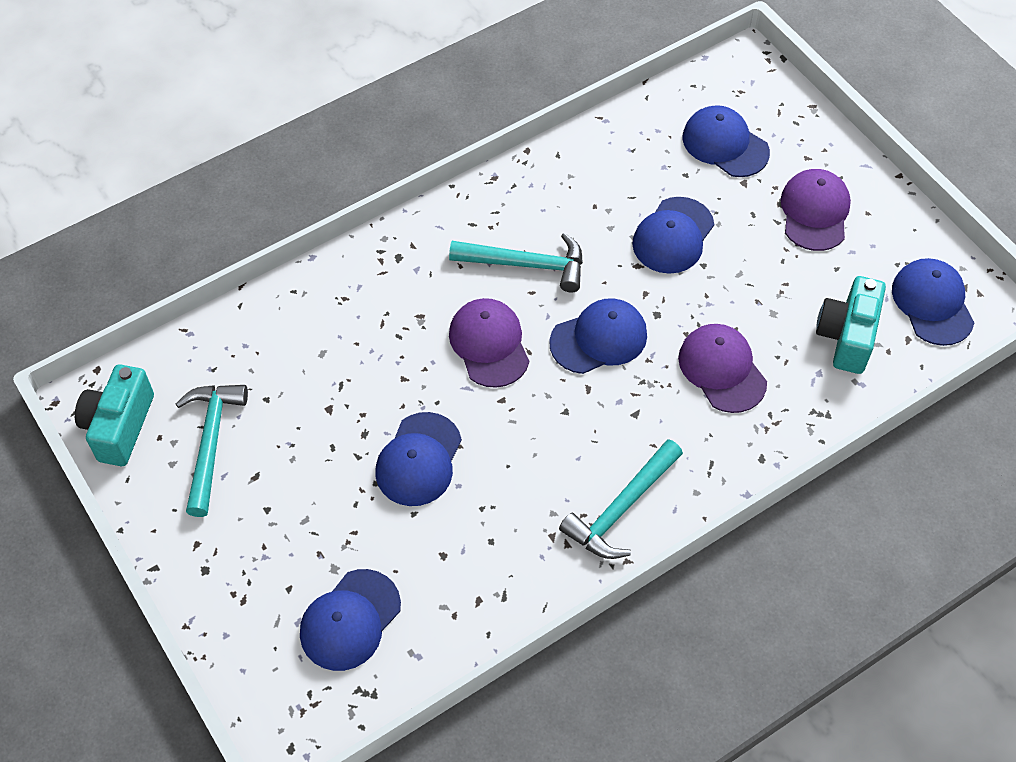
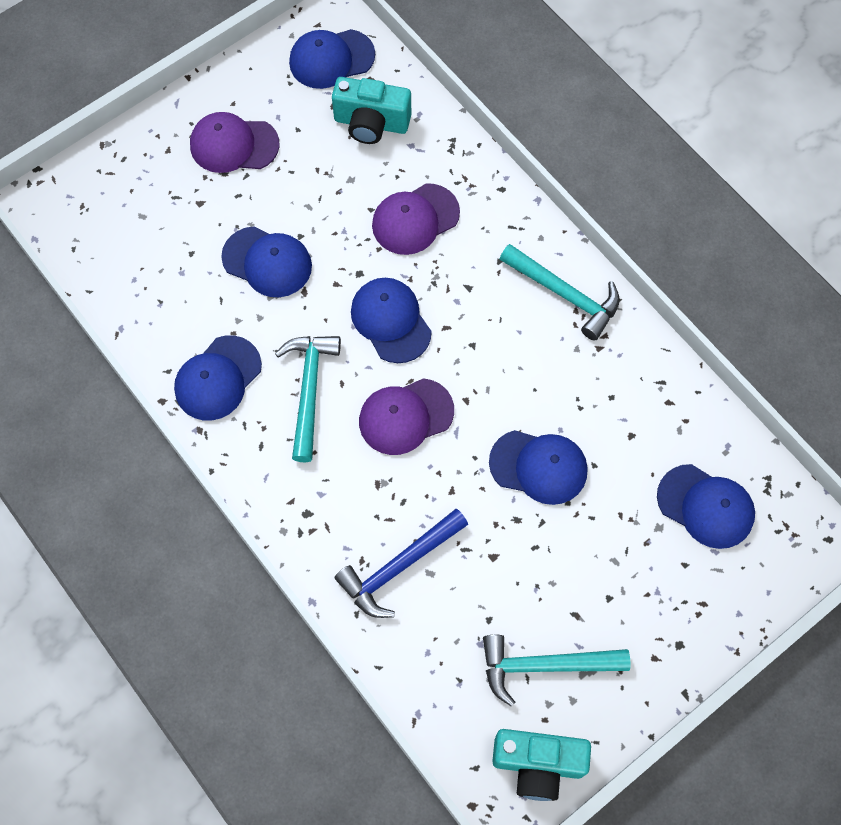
camera: 95 degrees left, 10 degrees up
blue cap [682,105,770,177] -> blue cap moved to [174,335,262,420]
none -> blue hammer [334,509,468,618]

